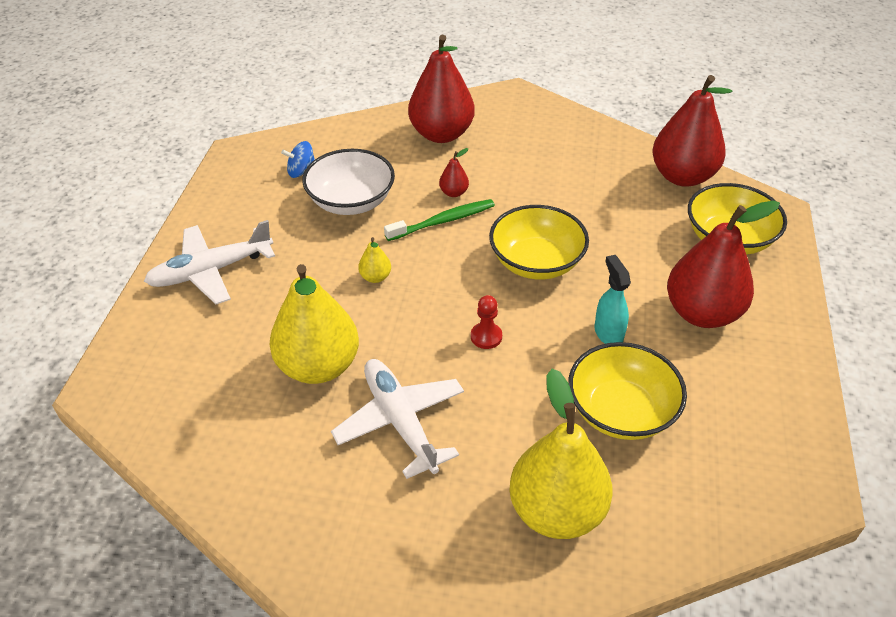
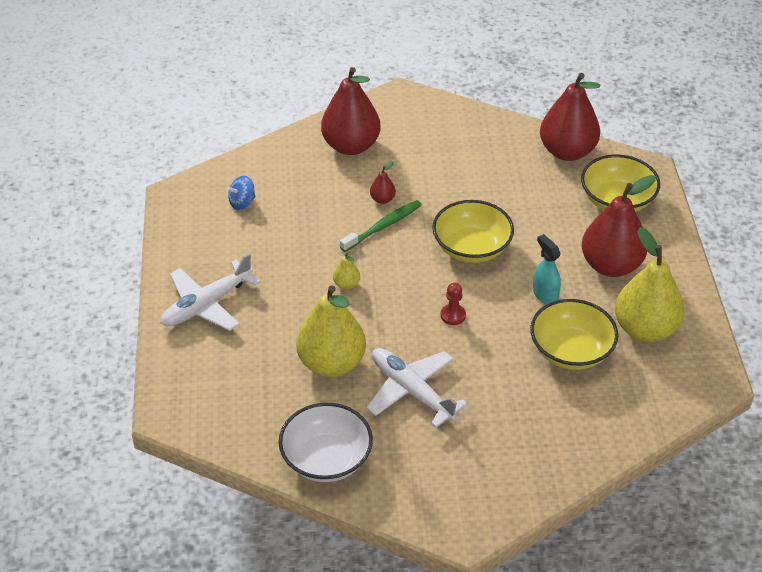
camera: 15 degrees left, 0 degrees up
white bowl [302,149,395,215] -> white bowl moved to [279,403,373,482]
yellow pear [509,369,613,539] -> yellow pear moved to [615,227,684,342]

